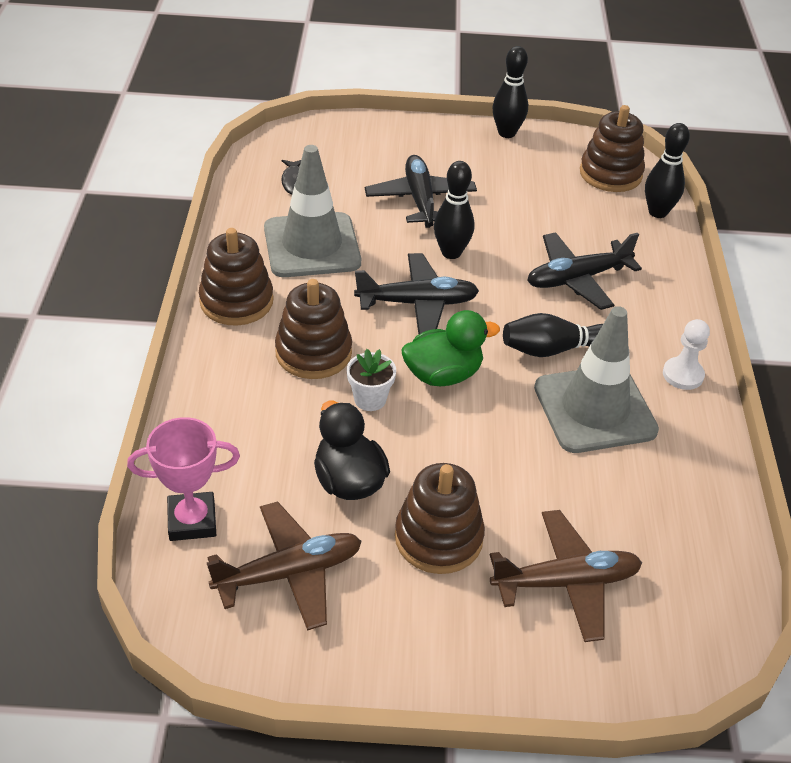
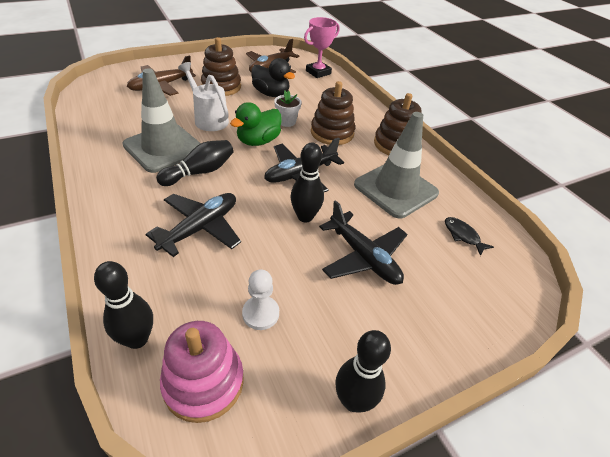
camera: 150 degrees right, 0 degrees up
brown stacking toy [580,105,645,192] -> pink stacking toy [160,321,244,423]
white pawn [663,319,710,390] -> white pawn moved to [242,269,279,330]
none -> white watering can [178,62,229,131]

